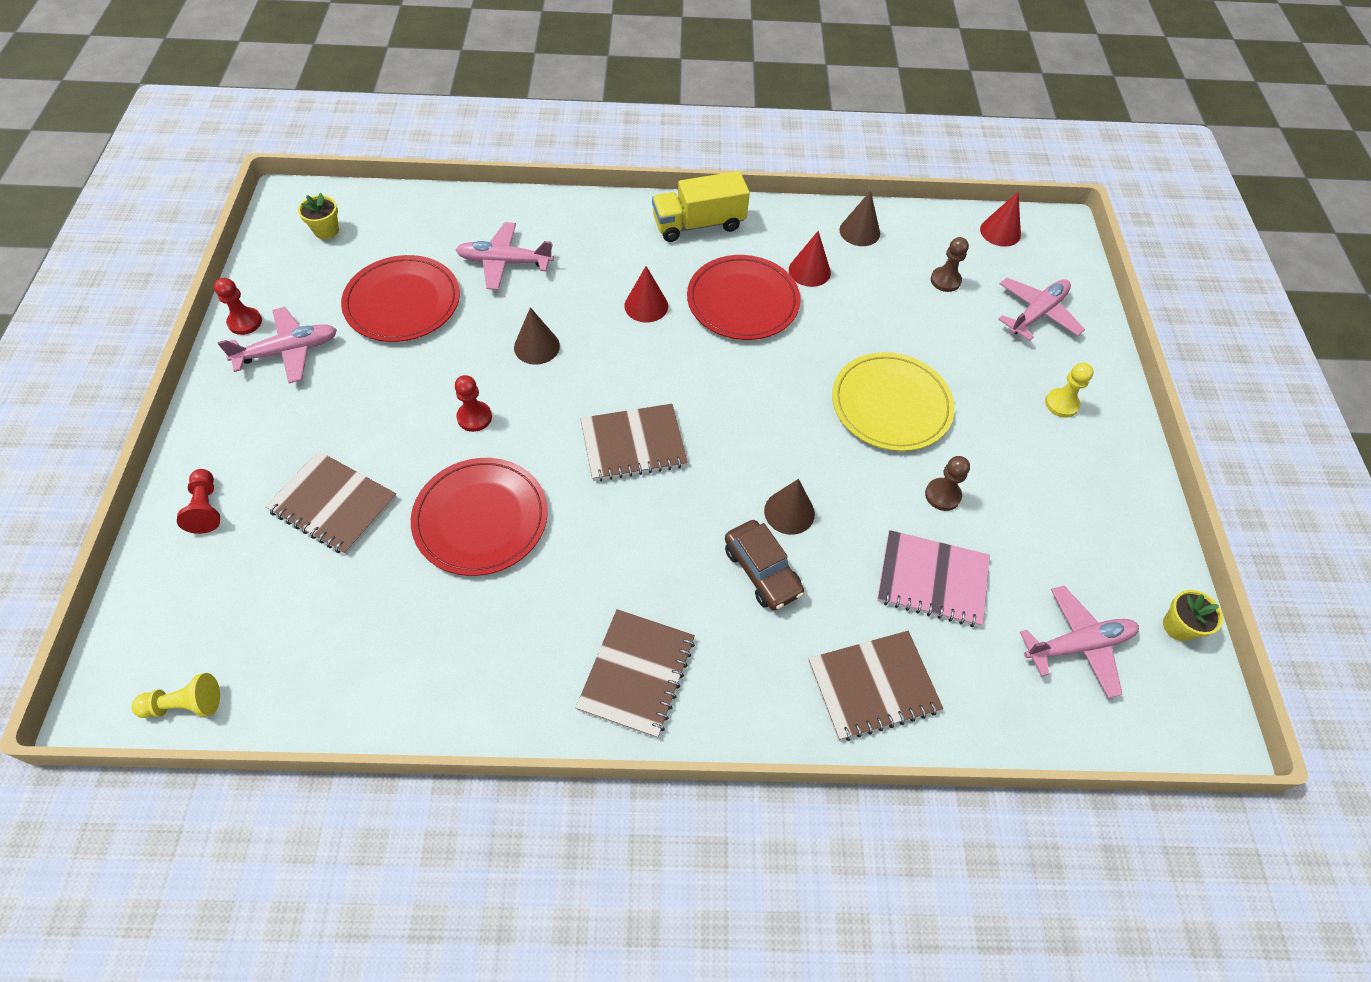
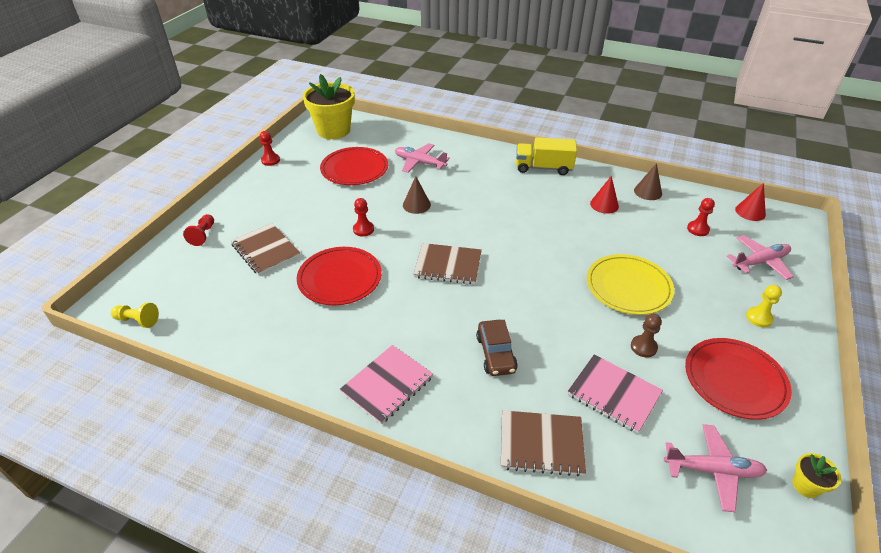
camera: 25 degrees right, 15 degrees down
pink plane [217,307,337,383] -> none
yellow flower pot [298,193,339,239] -> yellow flower pot [302,74,355,139], size x2.39
brown notebook [576,609,695,738] -> pink notebook [340,345,433,425]
red cone [624,266,668,323] -> none
red plate [687,255,801,340] -> red plate moved to [685,338,792,420]
brown cone [764,479,815,535] -> none
brown pawn [931,237,969,292] -> red pawn [687,198,715,236]

